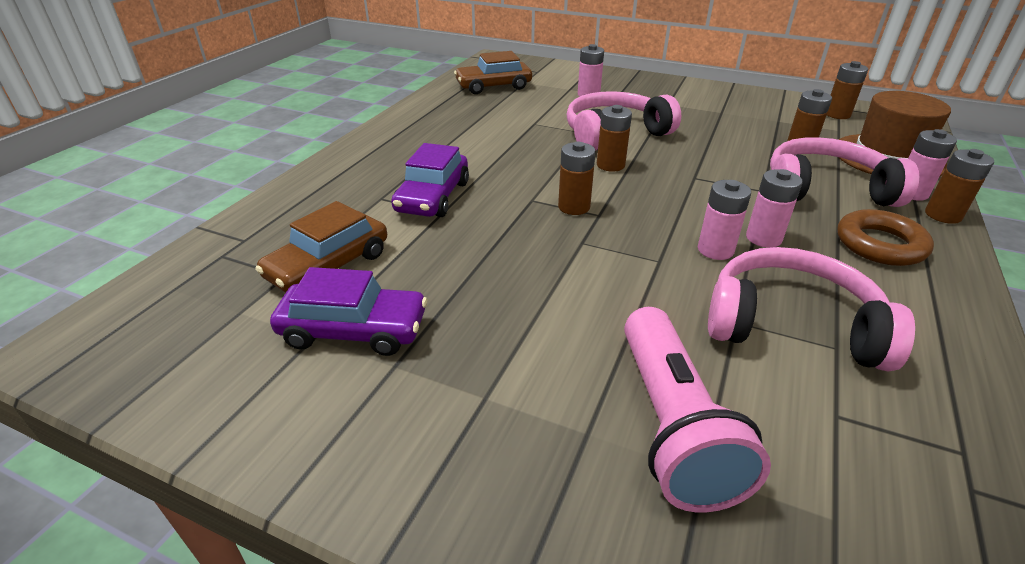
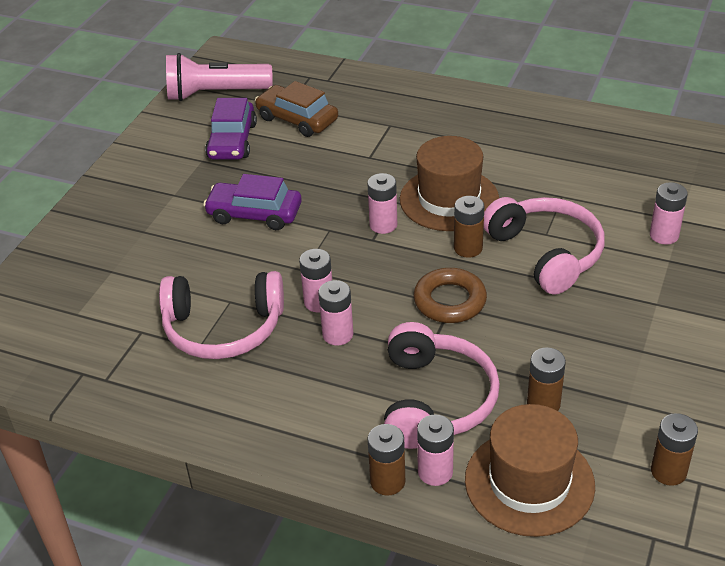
camera: 90 degrees right, 5 degrees up
purple car [391,143,469,217] -> purple car moved to [203,174,302,230]
brown car [454,51,532,94] -> none
brown battery [558,142,596,215] -> pink battery [367,173,397,234]
pink flashlight [624,307,771,512] -> pink flashlight moved to [166,53,273,101]
pink headphones [708,247,915,372] -> pink headphones turned 75 degrees clockwise [159,271,284,359]
brown ring [837,209,934,266] -> brown ring moved to [414,268,487,323]
none -> brown hat [400,136,499,231]

